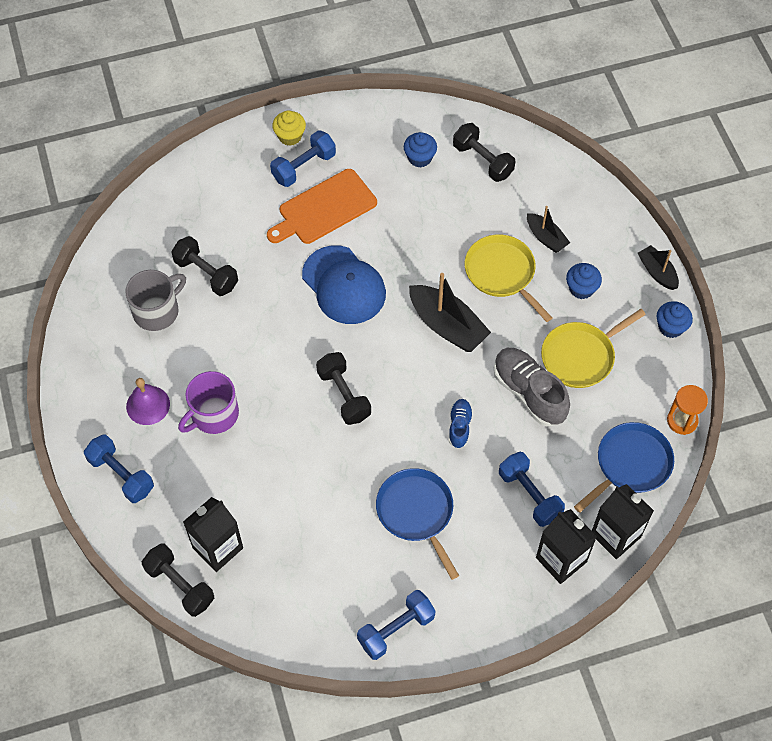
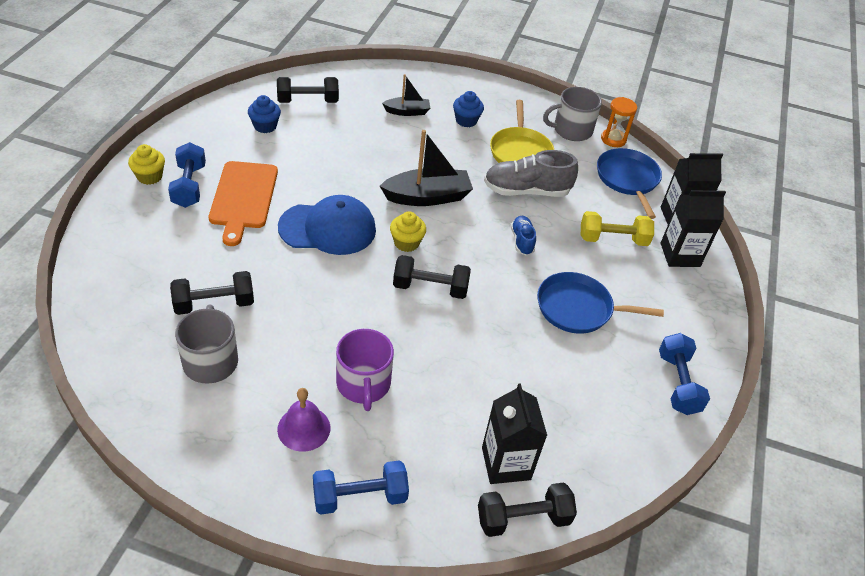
camera: 60 degrees left, 15 degrees down
blue shoe [449,399,473,448] -> blue shoe turned 45 degrees clockwise [511,216,536,256]
yellow pan [465,234,552,322] -> none
blue dumbbell [499,452,565,527] -> yellow dumbbell [581,211,654,246]
black boat [638,245,679,290] -> none
blue cupcake [657,301,693,338] -> none
none -> yellow cupcake [390,211,426,252]
none -> grey mug [543,87,602,141]

